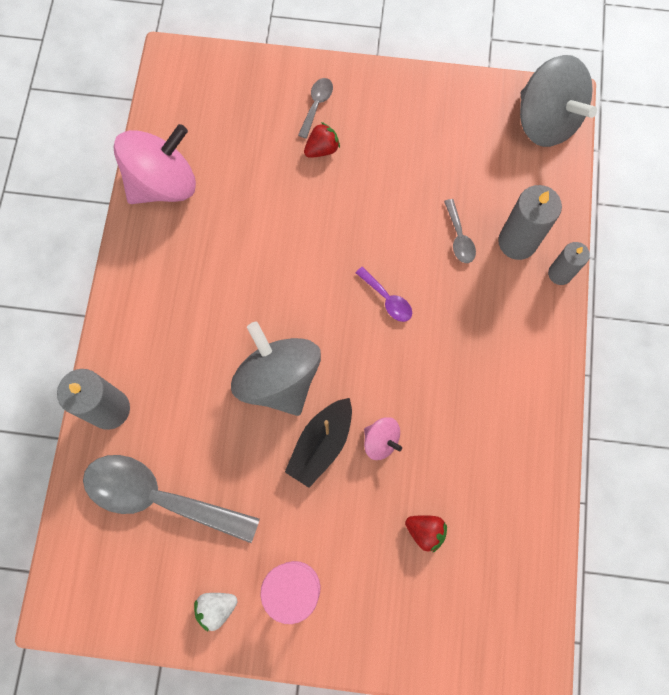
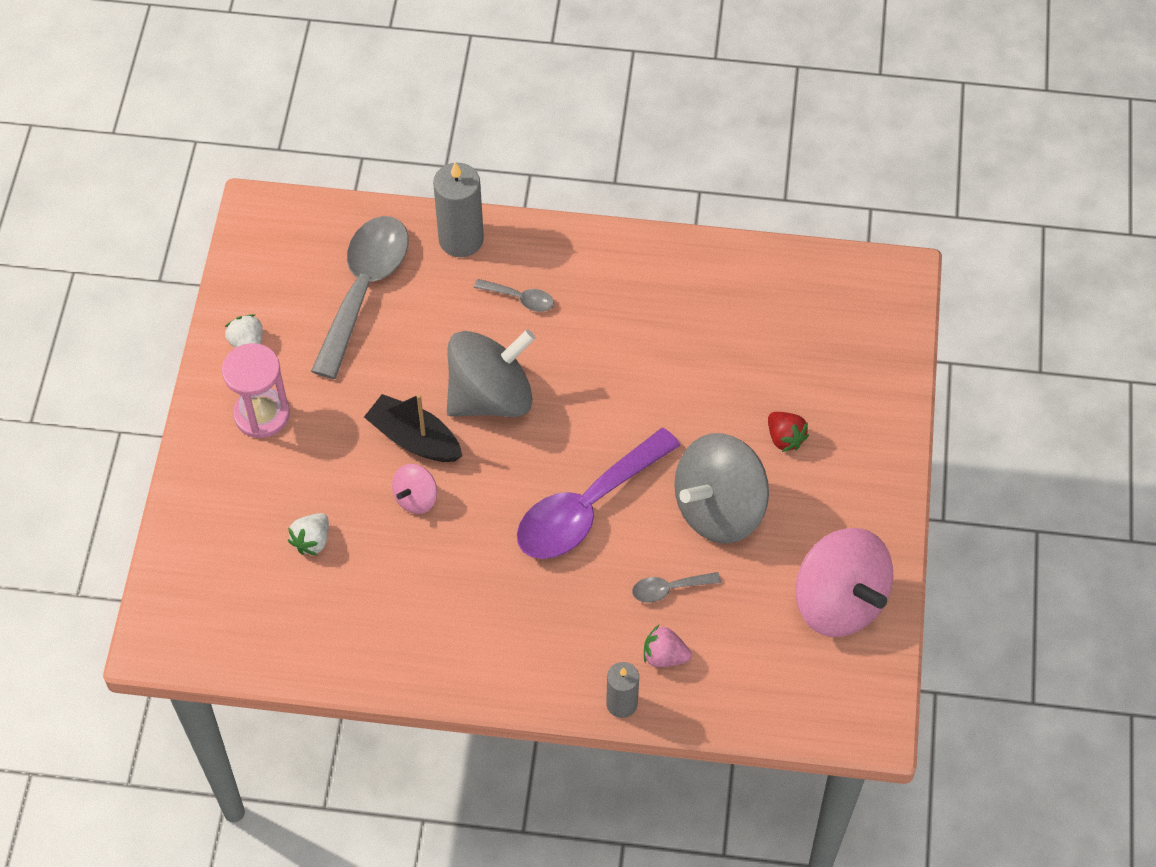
camera: 90 degrees right, 15 degrees down
pink spinning top [114,124,196,204] -> pink spinning top moved to [795,528,893,637]
grey spoon [298,78,333,139] -> grey spoon moved to [474,279,554,312]
purple spoon [356,267,412,322] -> purple spoon [517,428,681,559], size x2.29
red strawberry [405,515,447,553] -> white strawberry [288,513,329,556]
grey candle [498,185,562,260] -> pink strawberry [644,625,692,667]
grey spinning top [520,55,597,147] -> grey spinning top moved to [674,433,769,544]

